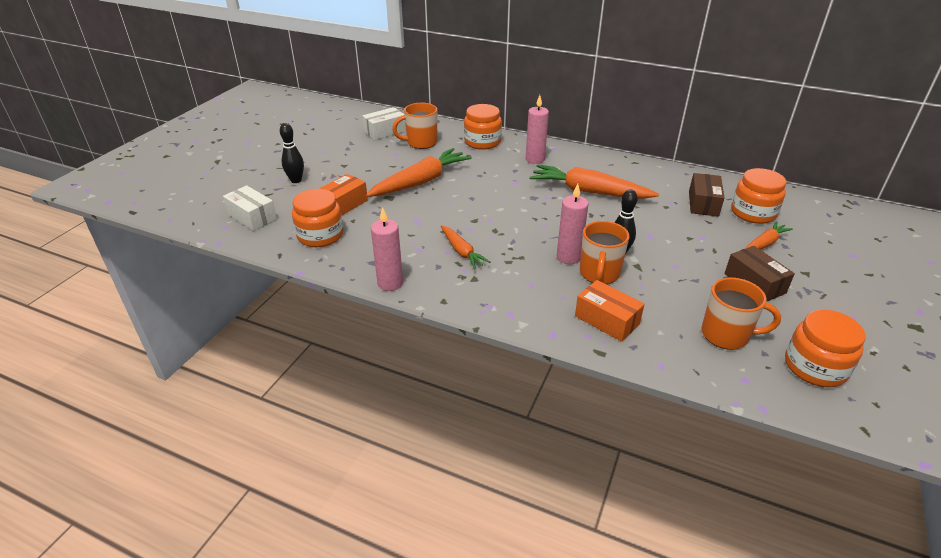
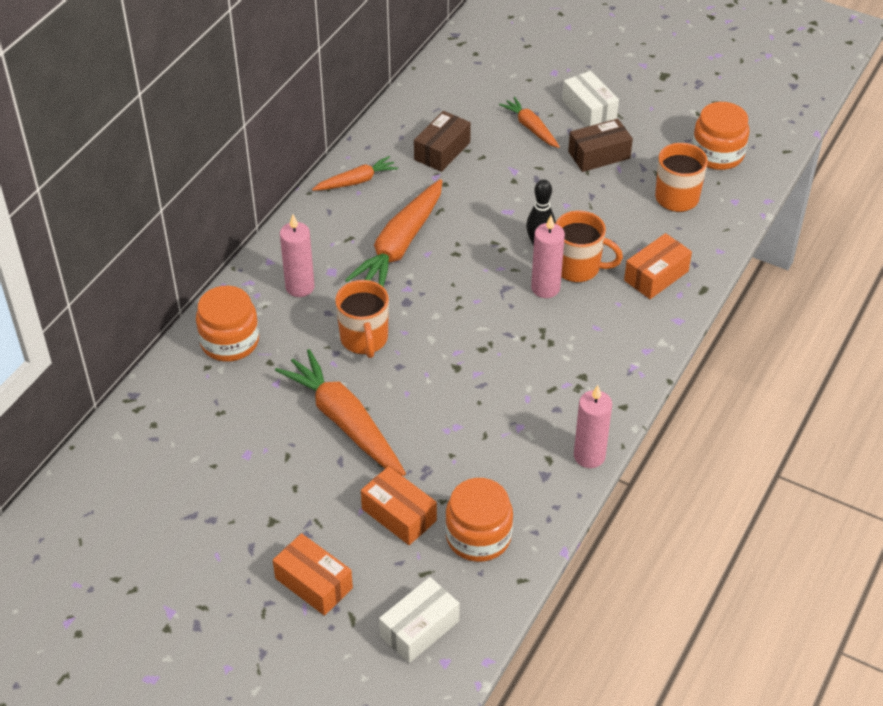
camera: 85 degrees left, 10 degrees up
black bowling pin [280,123,304,183] -> orange box [273,533,353,616]
white box [362,107,406,140] -> white box moved to [562,71,619,127]
orange mug [392,103,437,149] -> orange mug moved to [335,280,389,358]
orange carrot [441,225,490,269] -> orange carrot moved to [312,156,398,191]
brown box [689,173,725,217] -> brown box turned 75 degrees counterclockwise [414,111,471,172]
orange jar [731,168,786,224] -> none

